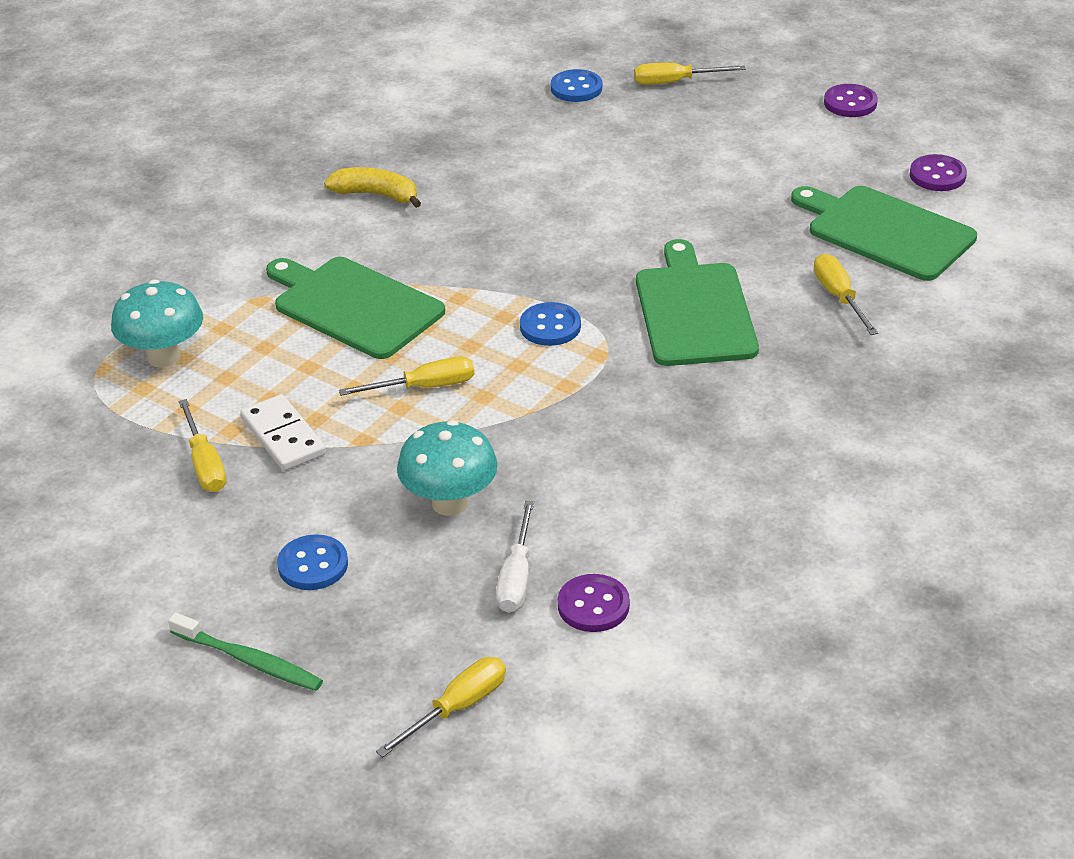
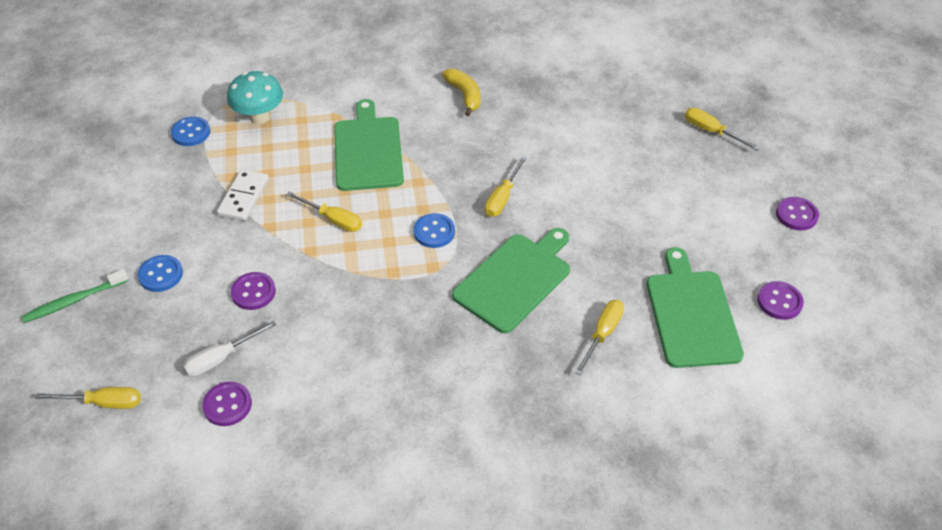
camera: 45 degrees right, 10 degrees up
green toothbrush [168,612,323,691] -> green toothbrush turned 75 degrees clockwise [22,269,129,323]
yellow screwdriver [179,399,226,492] -> yellow screwdriver moved to [485,156,527,217]
turquoise mushroom [397,420,498,516] -> purple button [231,272,276,310]
blue button [551,69,602,102] -> blue button moved to [171,117,210,146]

